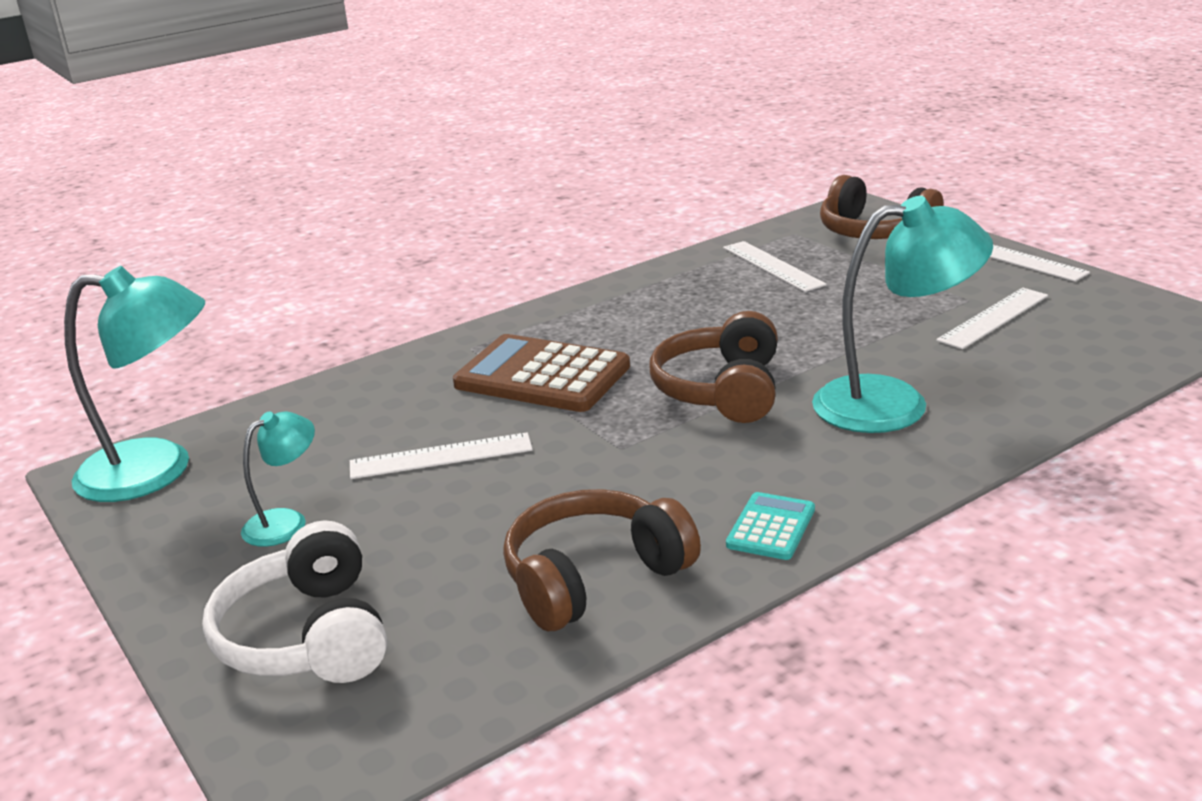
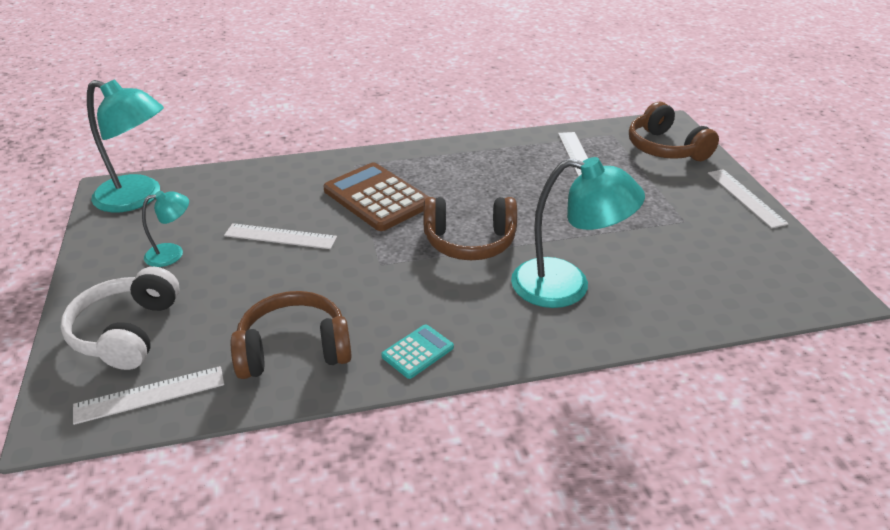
camera: 20 degrees right, 10 degrees up
brown headphones [649,311,777,423] -> brown headphones turned 120 degrees counterclockwise [424,197,517,260]
white ruler [936,288,1048,349] -> white ruler moved to [73,366,224,425]

